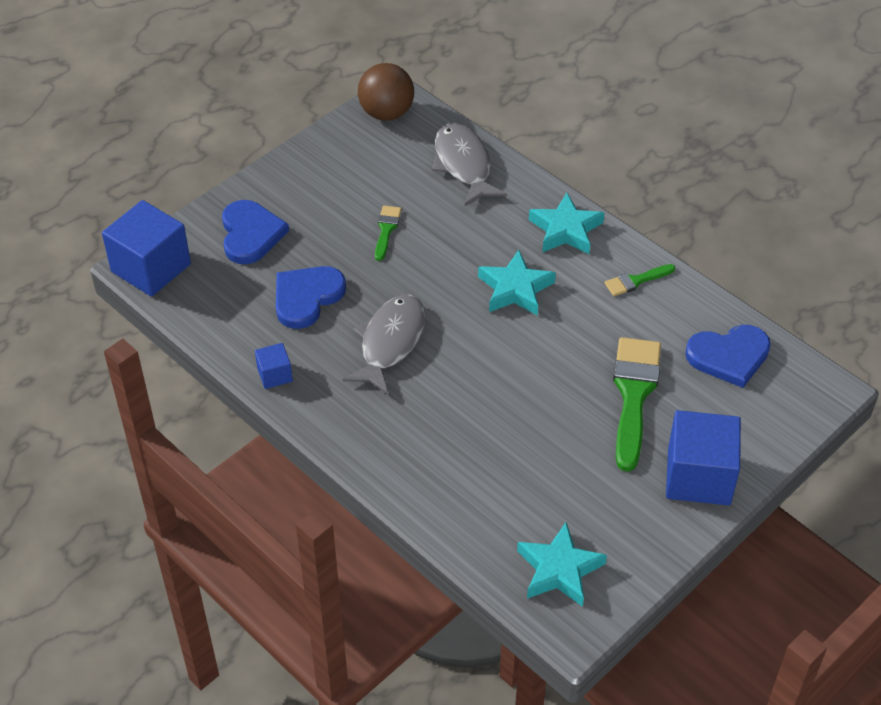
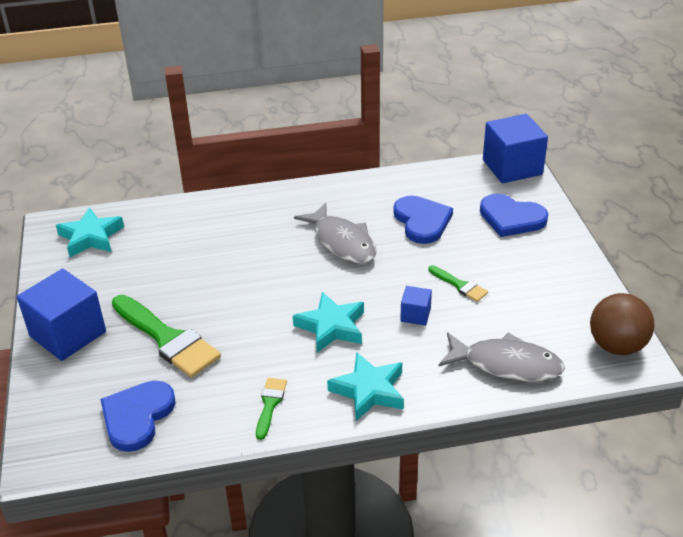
camera: 125 degrees right, 10 degrees down
blue cube [255,343,293,389] -> blue cube moved to [400,286,432,326]

